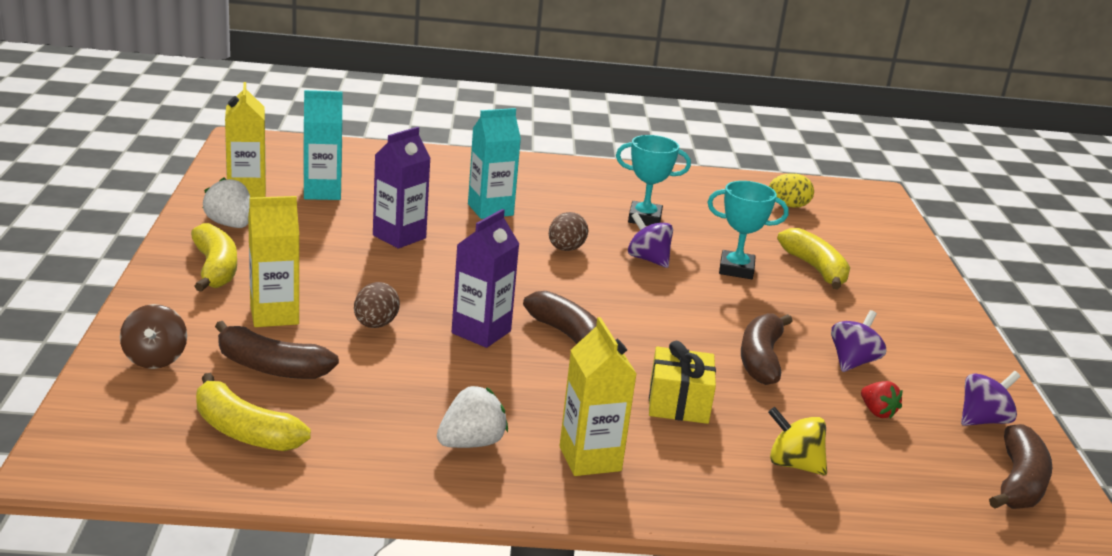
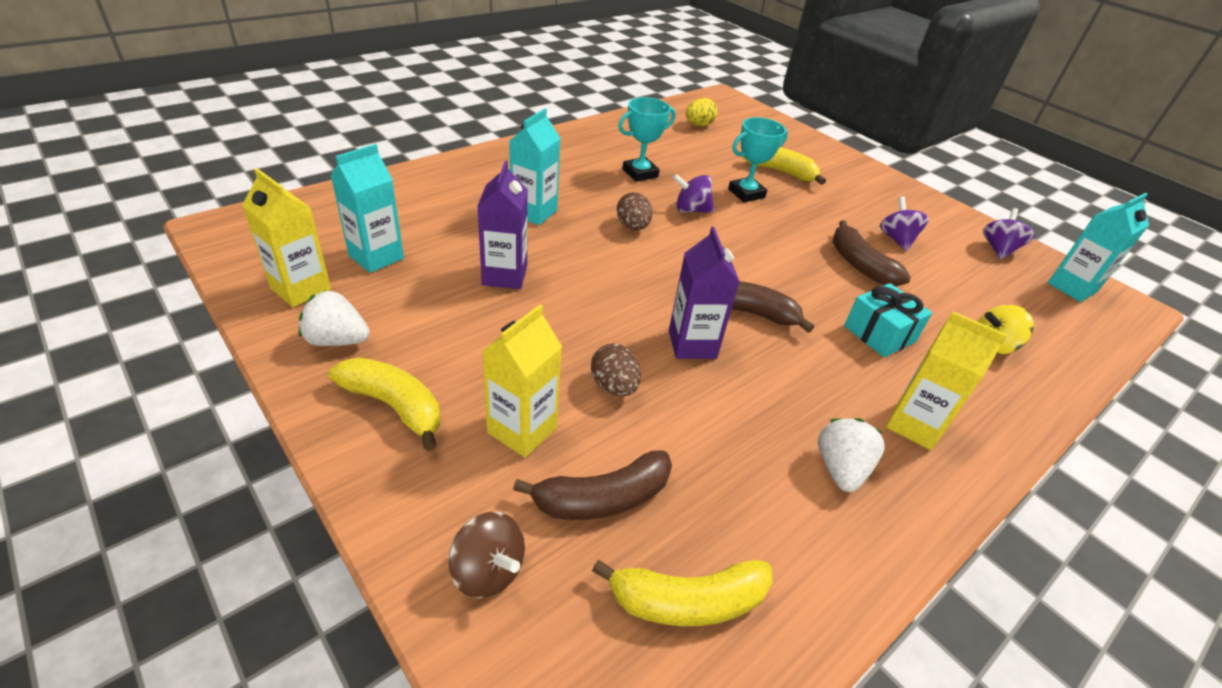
camera: 40 degrees left, 15 degrees up
yellow gift [649,341,716,424] -> turquoise gift [844,283,932,357]
red strawberry [861,381,903,419] -> none
brown banana [989,424,1052,509] -> turquoise carton [1048,193,1149,302]

